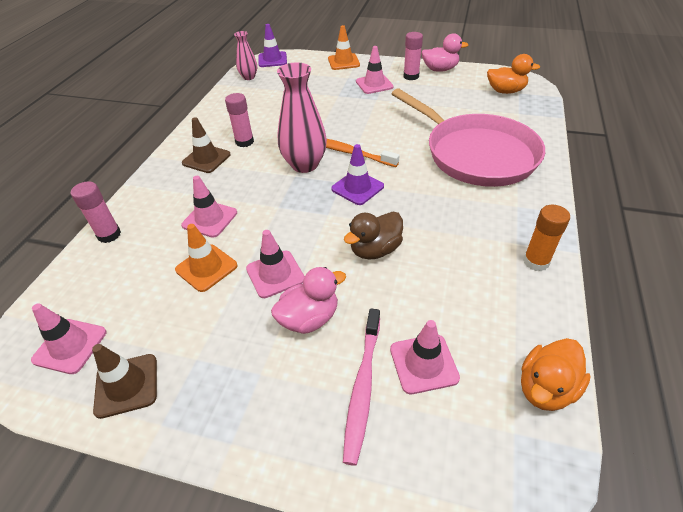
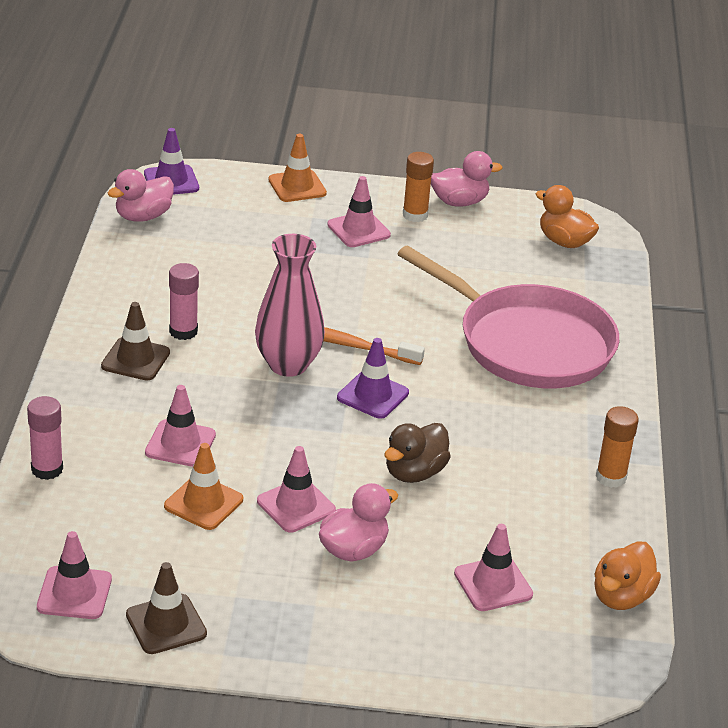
camera: 15 degrees left, 10 degrees down
pink vase [234,31,257,80] -> pink duck [107,169,174,222]
pink toothbrush [343,308,380,466] -> none
pink glue stick [404,32,423,80] -> orange glue stick [403,152,434,222]
orange duck [487,54,540,94] -> orange duck turned 135 degrees counterclockwise [536,185,599,248]

